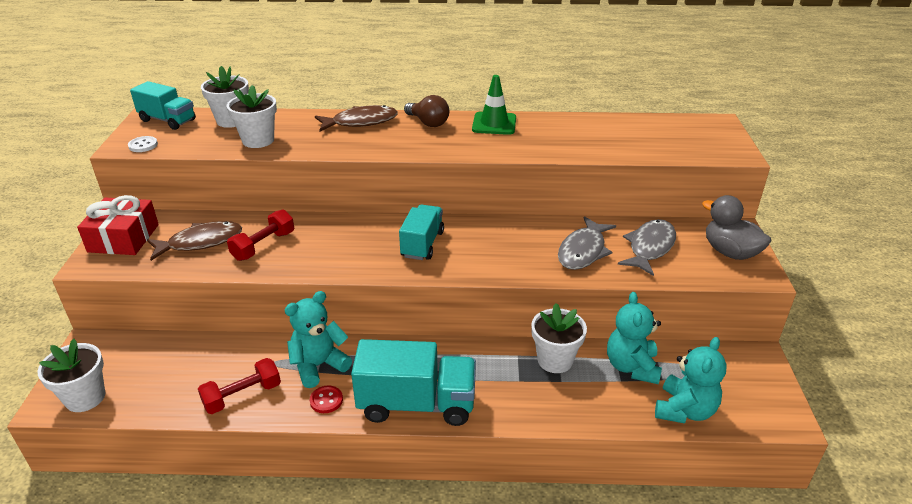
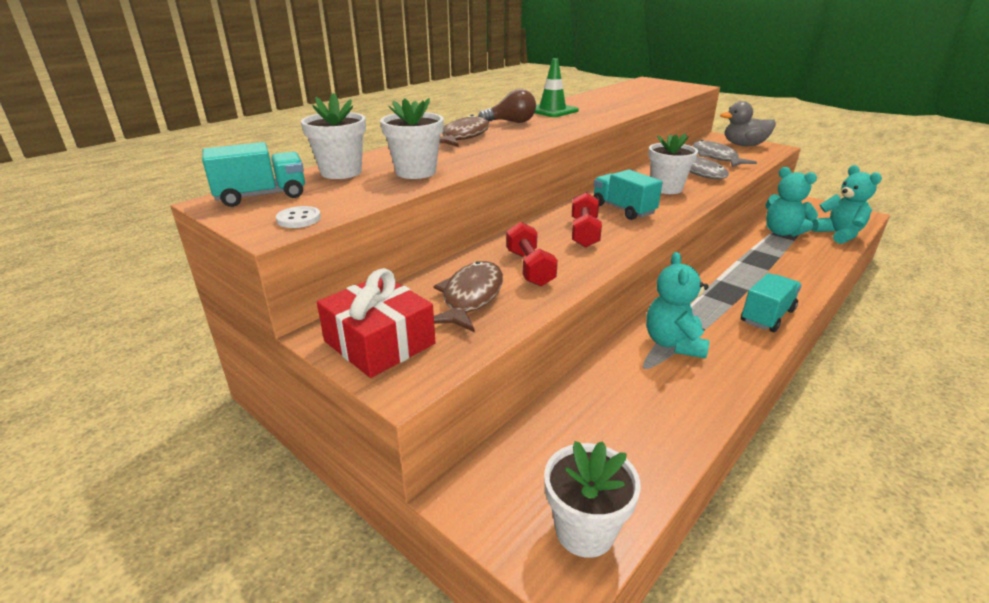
camera: 50 degrees left, 5 degrees down
red dumbbell [198,358,281,414] -> red dumbbell moved to [572,192,602,248]
red button [310,386,343,413] -> none
turquoise truck [351,339,476,426] -> turquoise truck [741,273,802,332], size x0.64
white flower pot [531,303,587,373] -> white flower pot moved to [648,133,698,194]

